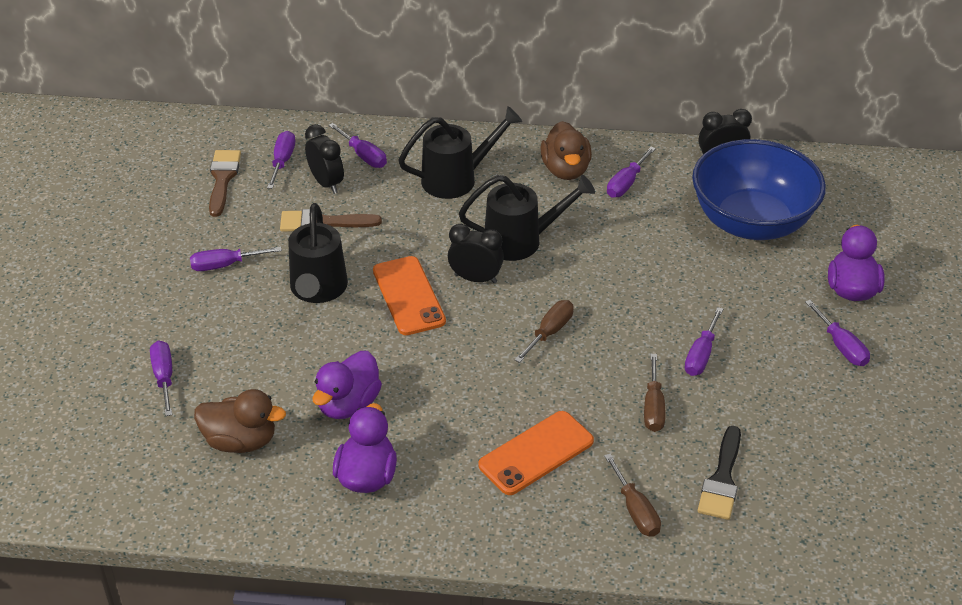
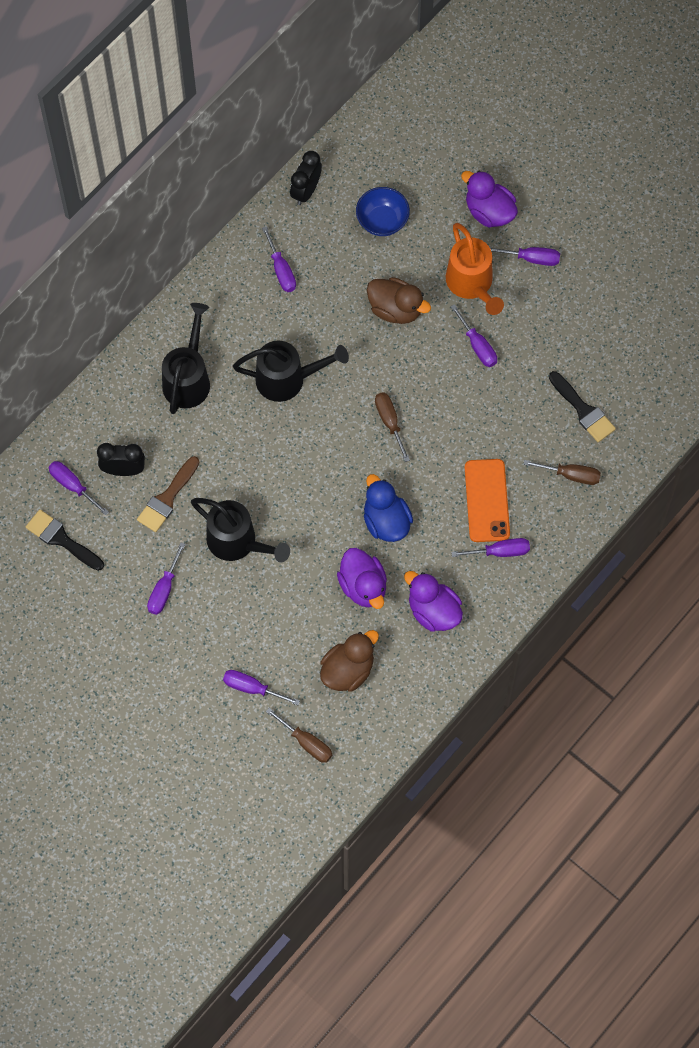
camera: 55 degrees left, 25 degrees up
brown brush [209,150,241,217] -> black brush [26,509,104,571]
purple screwdriver [329,123,387,168] -> purple screwdriver moved to [451,538,530,557]
orange phone [373,256,446,335] -> none
black clock [448,224,504,283] -> none
black watering can [459,175,595,261] -> black watering can turned 60 degrees clockwise [233,341,349,402]
brown duck [540,121,592,180] -> brown duck moved to [367,277,431,324]
brown screwdriver [644,354,666,432] -> brown screwdriver moved to [266,708,332,763]
blue bowl [692,139,826,240] -> blue bowl [356,187,410,236], size x0.49
none -> blue duck [364,474,413,542]
none -> orange watering can [446,223,504,315]

